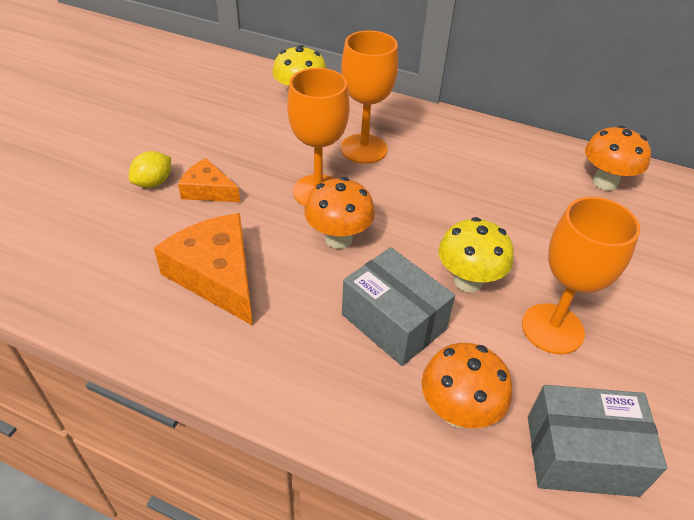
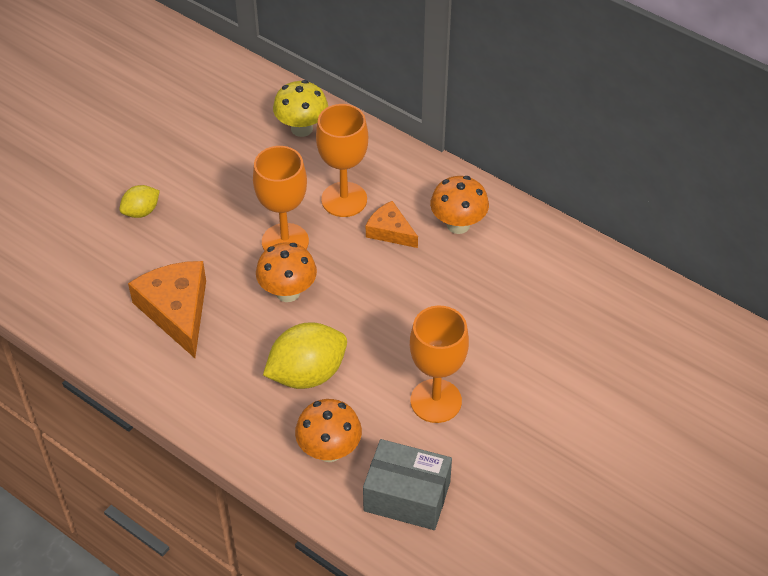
camera: 15 degrees right, 5 degrees up
orange cheese [178,158,240,202] -> orange cheese moved to [366,201,418,248]
grey box [342,247,455,366] -> yellow lemon [263,322,347,389]
yellow mushroom [438,217,514,292] -> none
orange mushroom [585,125,651,191] -> orange mushroom moved to [430,176,489,234]

